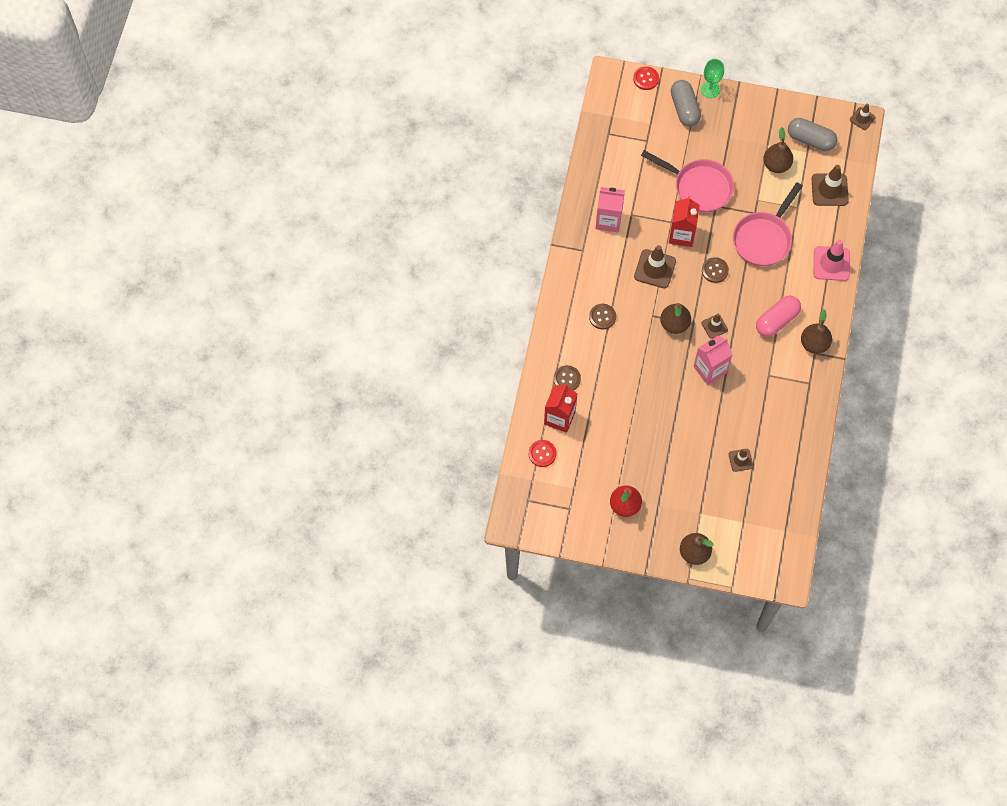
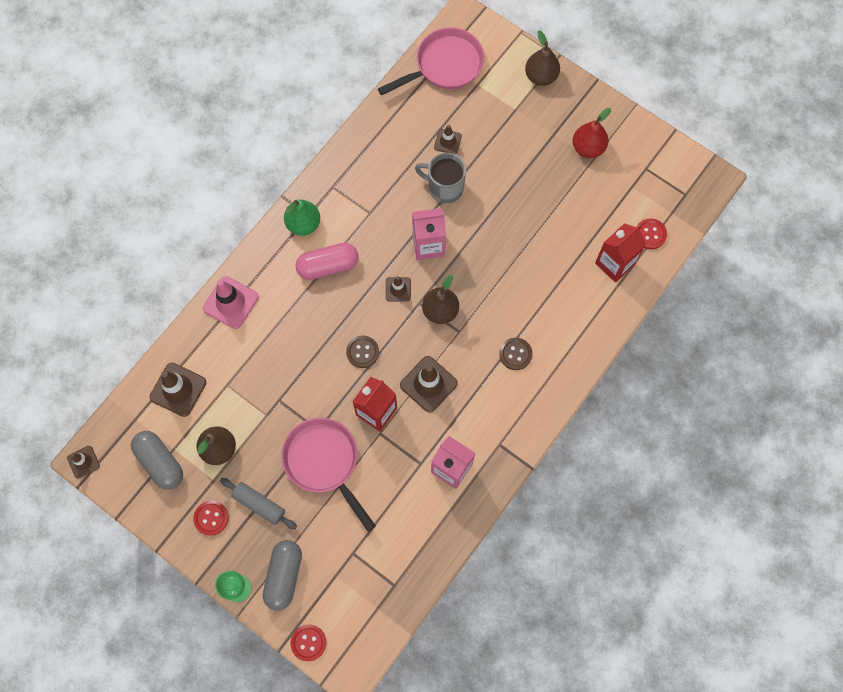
camera: 155 degrees left, 5 degrees up
brown button [553,365,581,390] -> none
pink pan [733,182,803,266] -> pink pan moved to [378,27,484,95]
brown pear [801,309,832,354] -> green pear [284,199,320,236]
none -> red button [193,500,229,536]
none -> grey rolling pin [220,478,297,529]
none -> grey mug [415,153,466,204]

